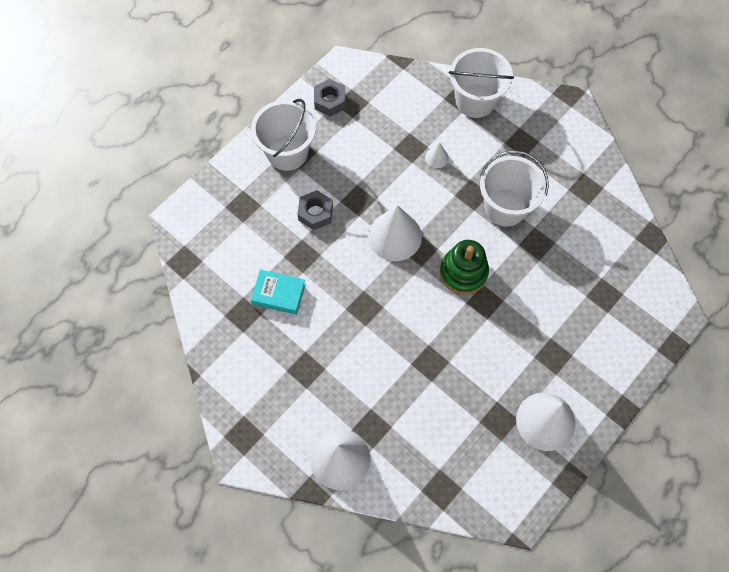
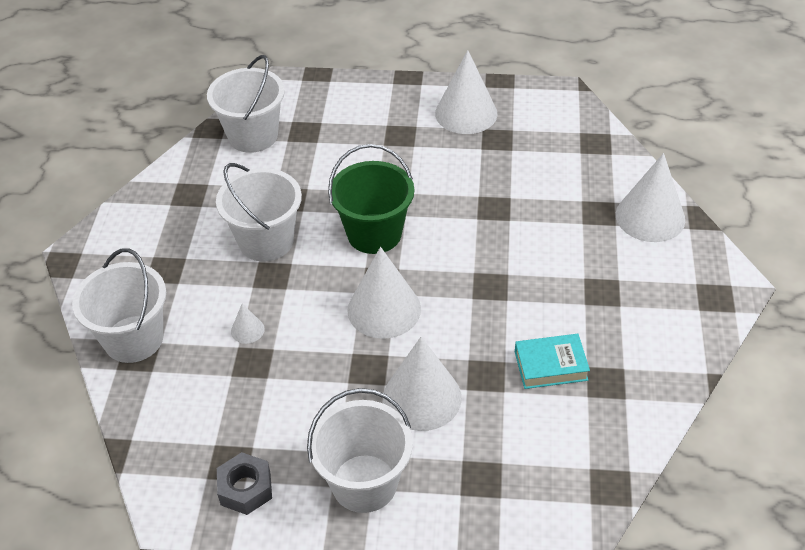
camera: 125 degrees left, 20 degrees down
turquoise book [251,269,306,315] -> turquoise book turned 75 degrees counterclockwise [515,334,590,389]
grey nut [297,190,333,230] -> white cone [383,337,462,431]
green stacking toy [440,240,489,294] -> green bucket [328,144,414,254]
none -> white bucket [207,55,285,153]

